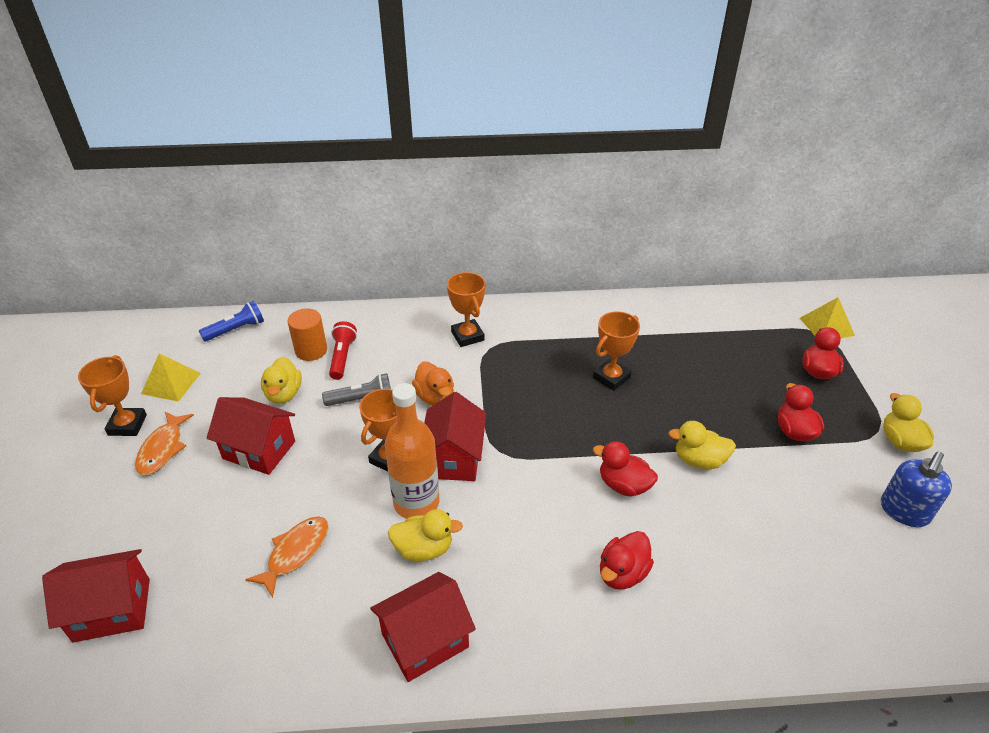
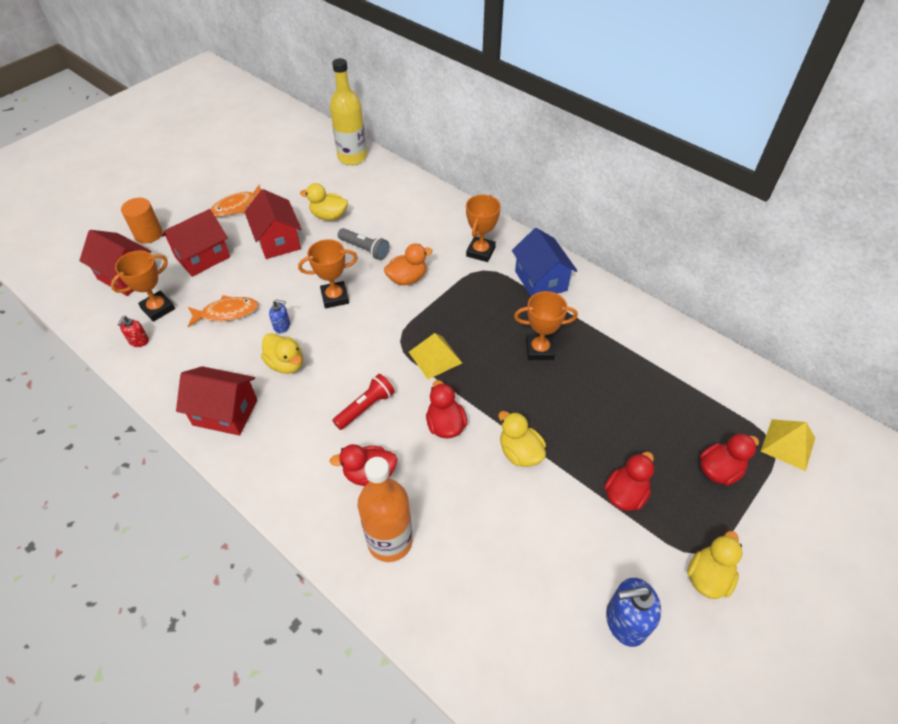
camera: 45 degrees right, 10 degrees up
orange trophy [78,355,147,436] -> orange trophy moved to [111,251,175,322]
yellow pyramid [141,353,201,402] -> yellow pyramid moved to [409,333,462,379]
blue flashlight [199,301,264,342] -> yellow bottle [330,58,367,165]
yellow duck [261,356,302,404] -> yellow duck turned 60 degrees clockwise [300,183,348,220]
orange cylinder [288,308,327,361] -> orange cylinder moved to [121,198,162,244]
red flashlight [329,321,357,380] -> red flashlight moved to [332,374,395,430]
orange bottle [385,383,440,519] -> orange bottle moved to [358,457,413,562]
orange duck [412,362,454,406] -> orange duck turned 135 degrees counterclockwise [384,244,433,285]
red house [424,392,486,481] -> red house moved to [161,209,230,277]
none -> red soap dispenser [118,316,149,347]
none -> blue soap dispenser [269,300,290,333]
none -> blue house [512,228,577,296]

